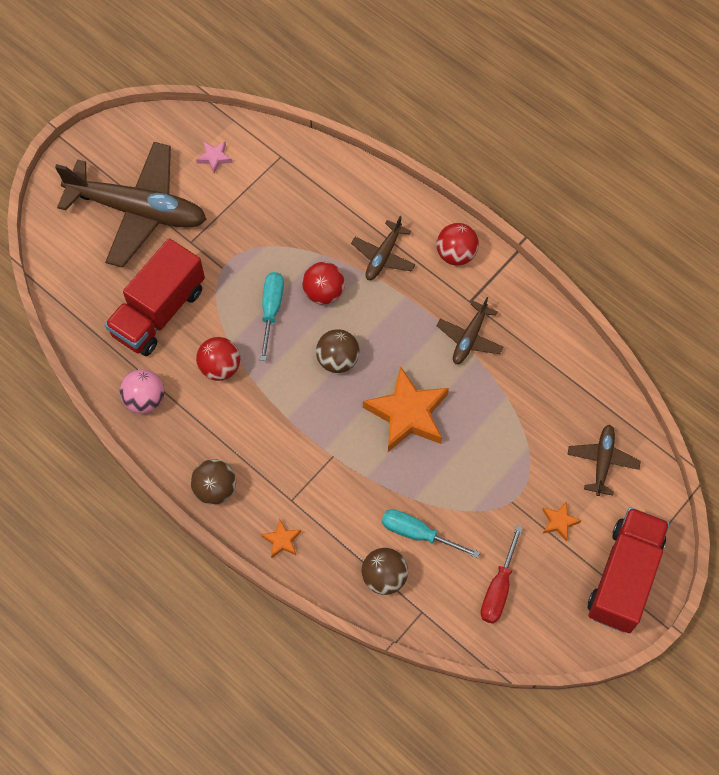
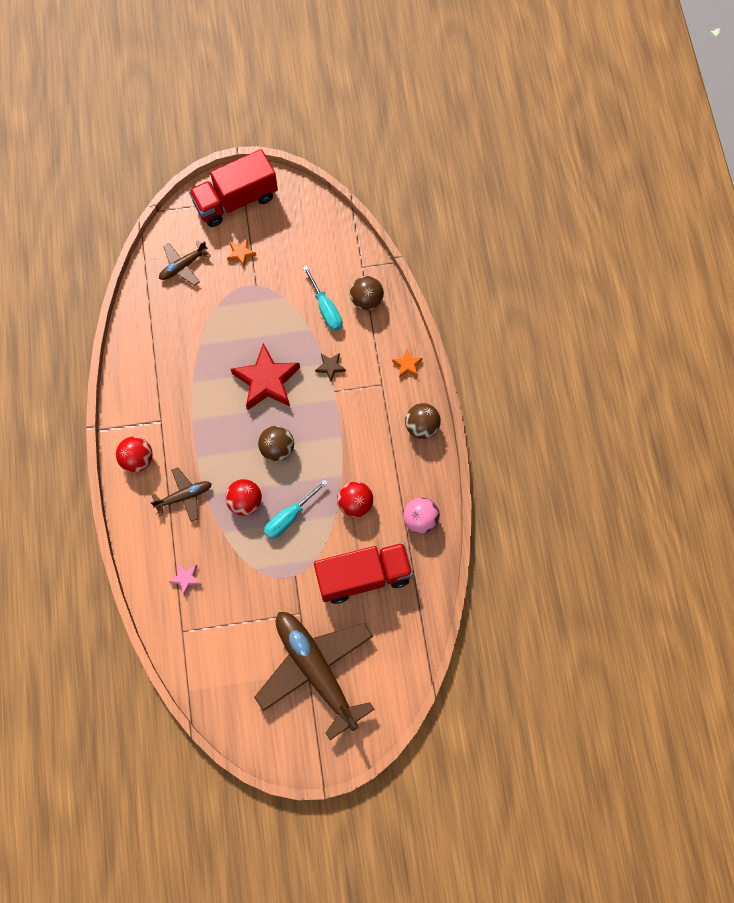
camera: 140 degrees left, 5 degrees up
pink star [196,141,232,174] -> pink star moved to [169,564,202,596]
orange star [363,366,449,452] -> red star [231,343,300,410]
brown plane [436,297,503,364] -> none
red screwdriver [481,525,523,624] -> none
none -> brown star [315,353,346,381]

